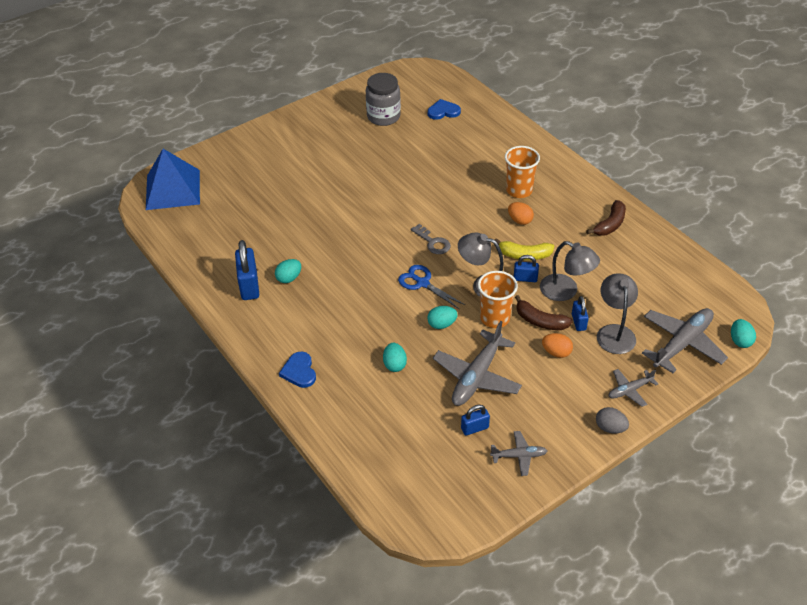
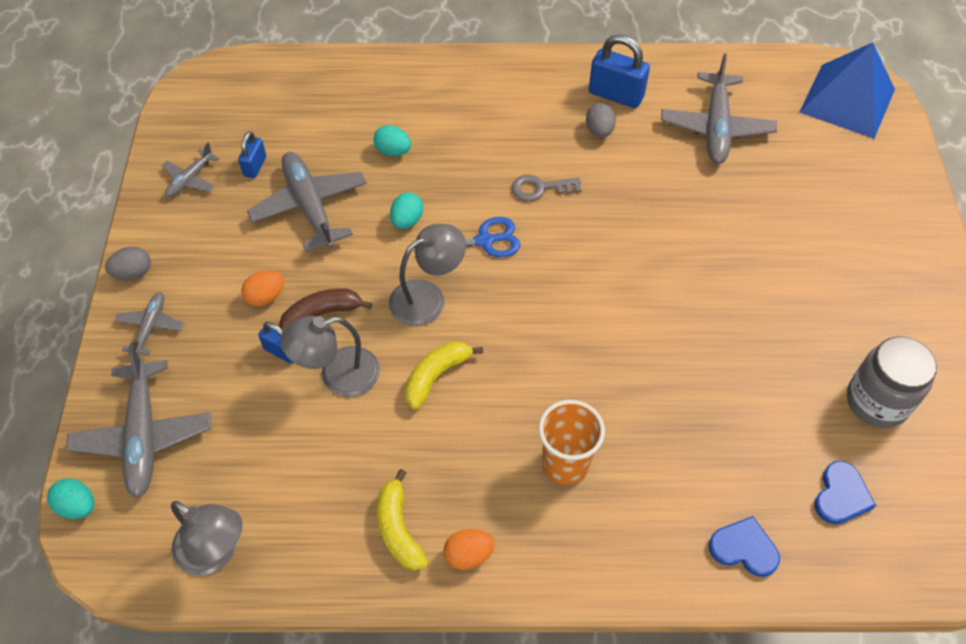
camera: 125 degrees right, 10 degrees up
turquoise egg [275,259,301,283] -> grey egg [586,103,616,137]
blue heart [279,352,316,388] -> blue heart moved to [709,516,780,577]
grey key [411,224,451,254] -> grey key moved to [512,175,582,201]
orange cup [478,271,518,328] -> none
orange egg [508,202,534,225] -> orange egg moved to [443,529,495,570]
blue padlock [514,255,539,282] -> none
brown banana [586,200,626,236] -> yellow banana [377,469,429,571]
grey lamp [597,273,638,354] -> grey lamp moved to [171,501,243,576]
none -> grey plane [661,53,777,164]

